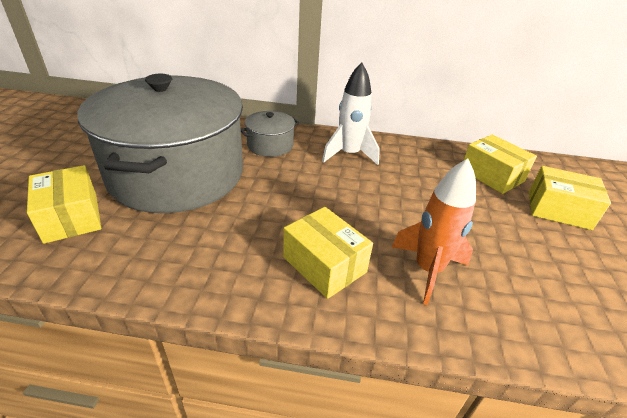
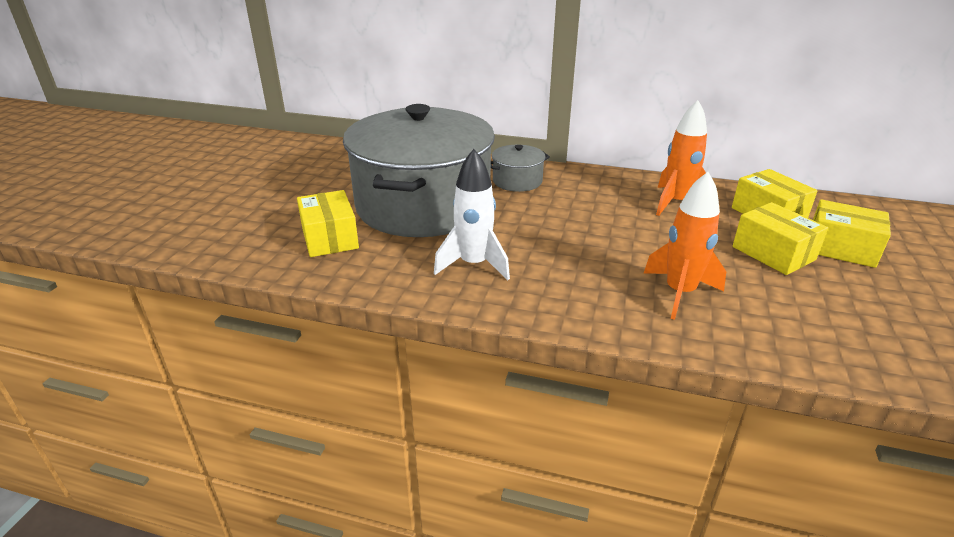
camera: 10 degrees right, 5 degrees down
yellow box [283,207,373,299] -> yellow box moved to [732,202,828,275]
white rocket [322,62,380,165] -> white rocket moved to [434,149,510,280]
none -> orange rocket [656,100,707,216]

